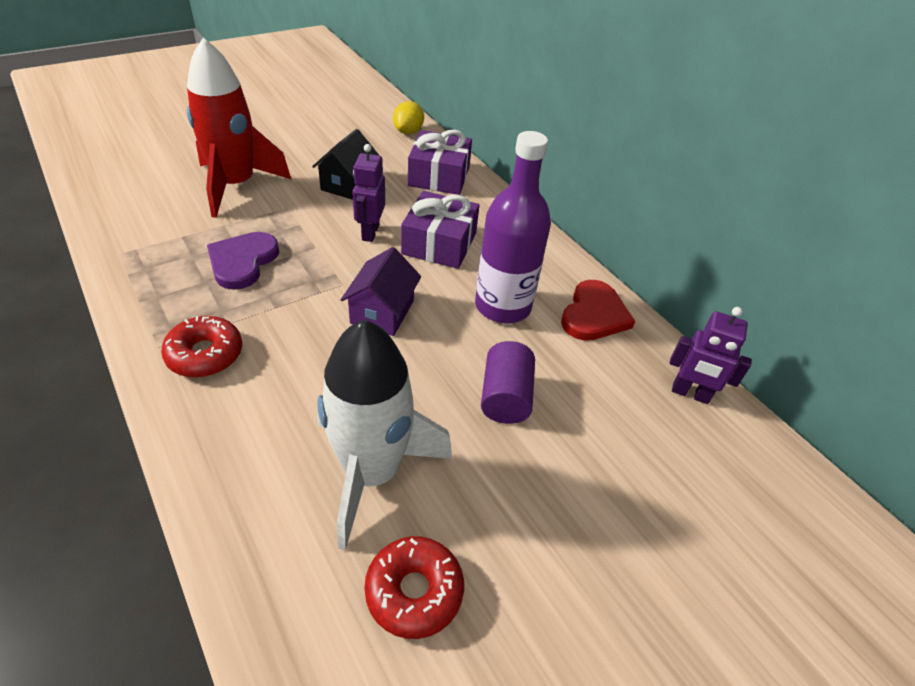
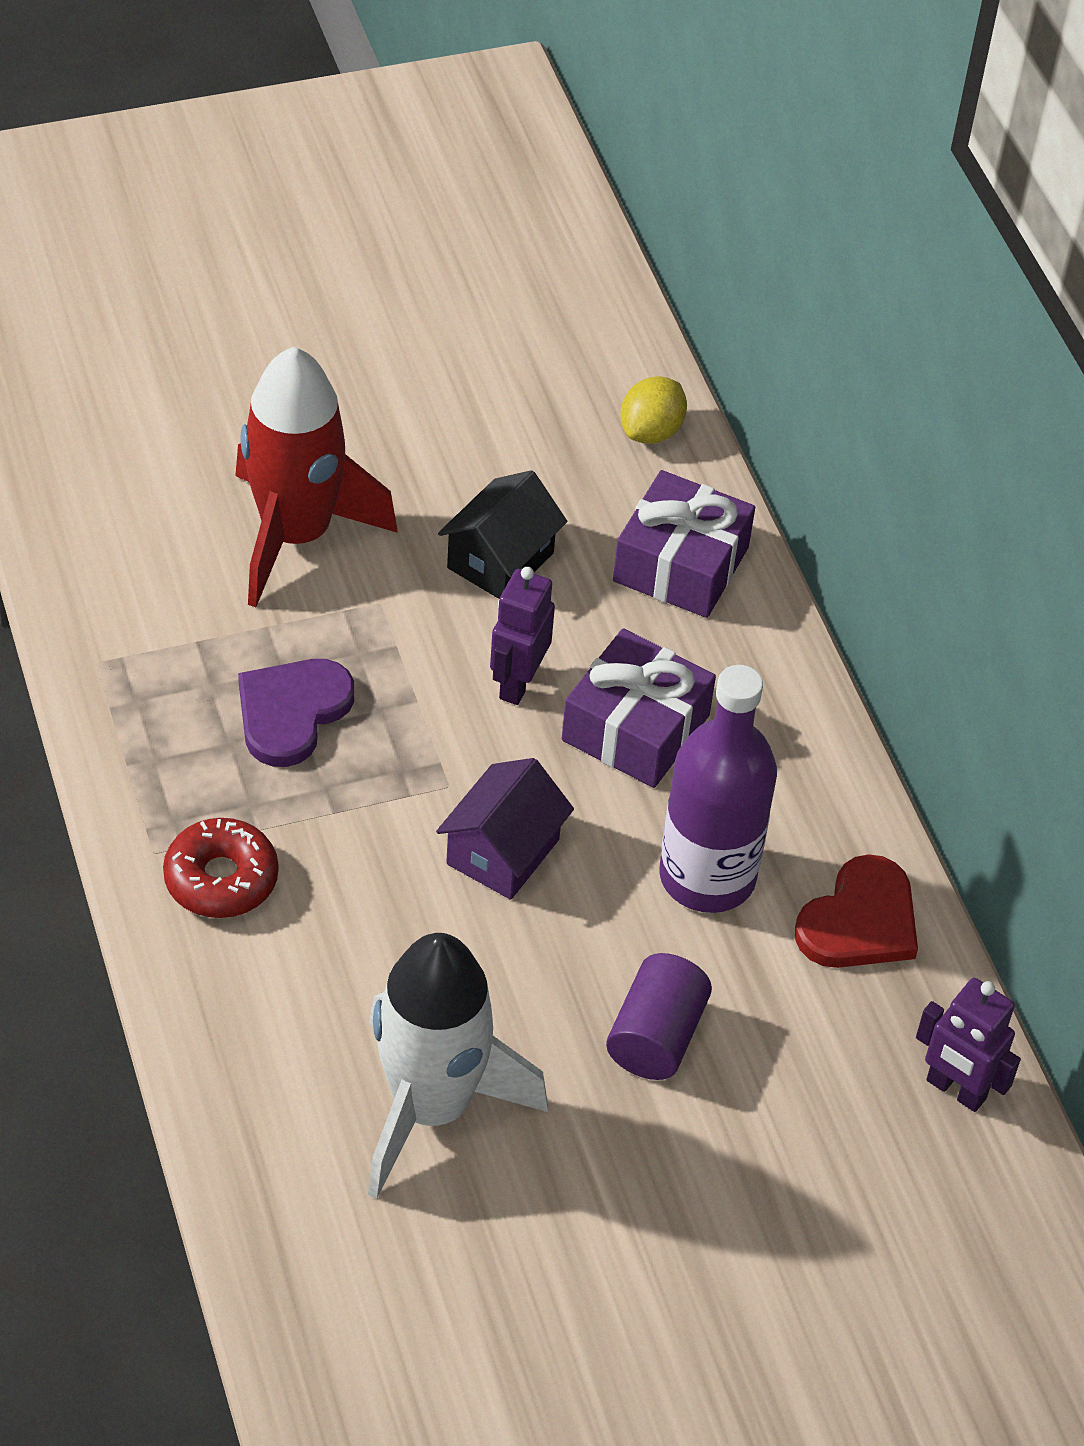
camera: 15 degrees right, 5 degrees up
red donut [364,536,464,639] -> none

